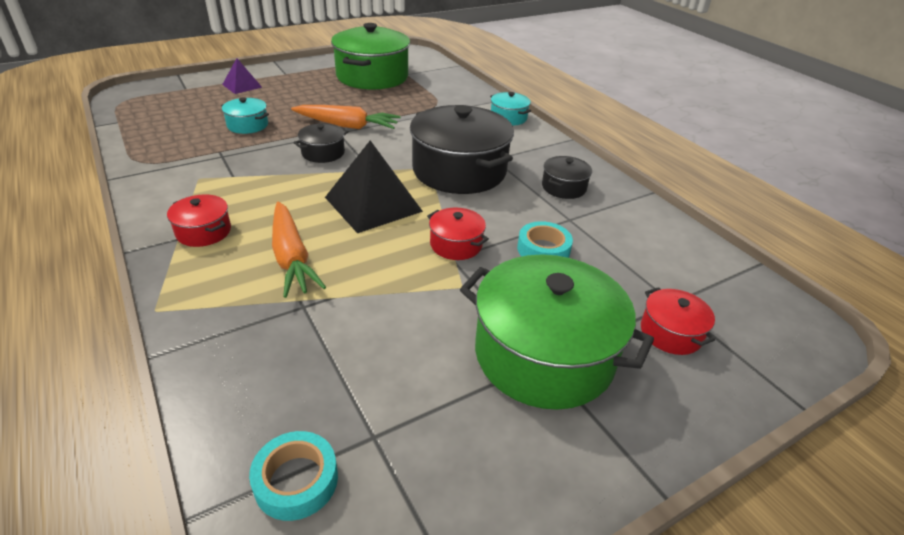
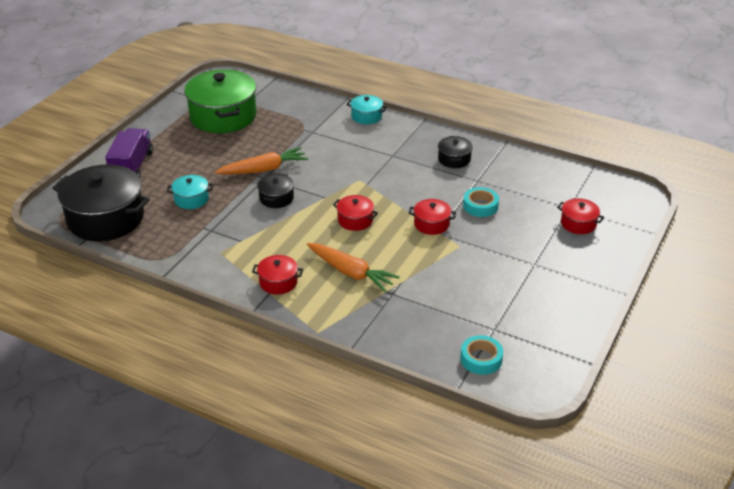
camera: 30 degrees left, 0 degrees up
purple pyramid [222,58,262,94] -> purple truck [105,128,153,178]
black pyramid [325,141,423,233] -> red pot [333,195,378,231]
black pot [410,105,514,194] -> black pot moved to [53,164,150,241]
green pot [460,254,654,410] -> none

